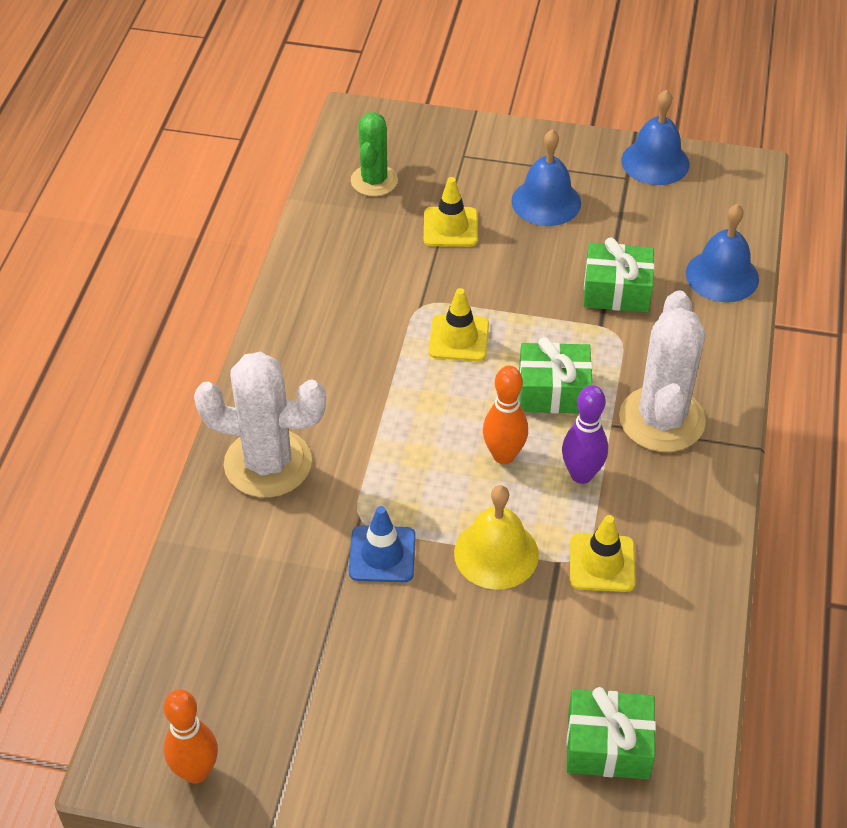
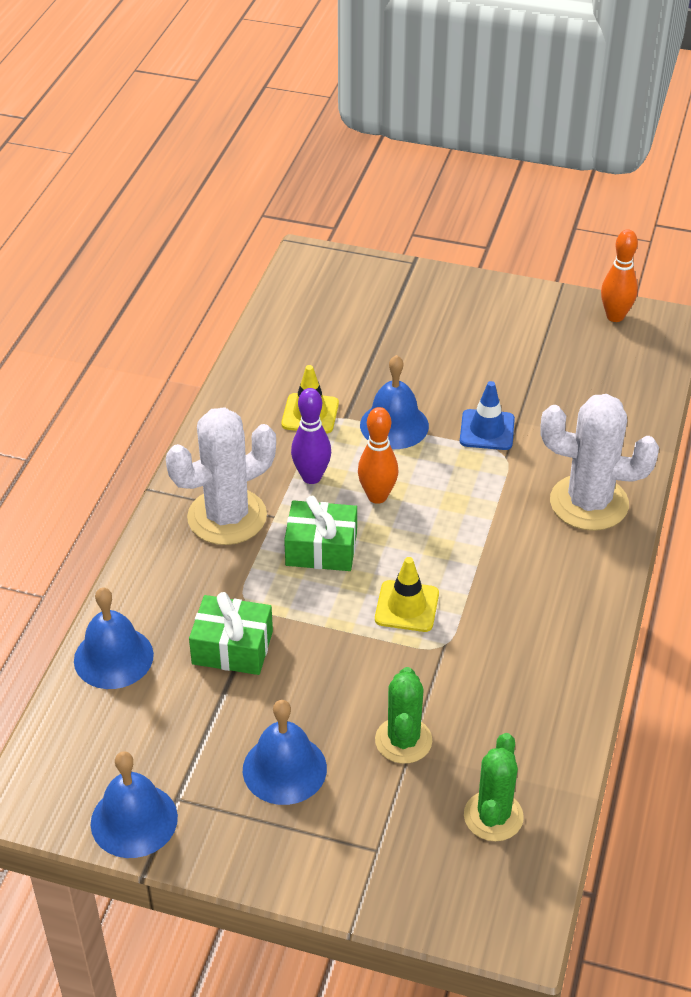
camera: 175 degrees left, 5 degrees down
yellow traffic cone [424,177,478,247] -> green cactus [375,667,432,764]
yellow bell [454,485,539,590] -> blue bell [360,355,429,449]
green gift [567,687,656,779] -> none
white cactus [619,290,706,452] -> white cactus turned 45 degrees clockwise [166,407,276,545]

